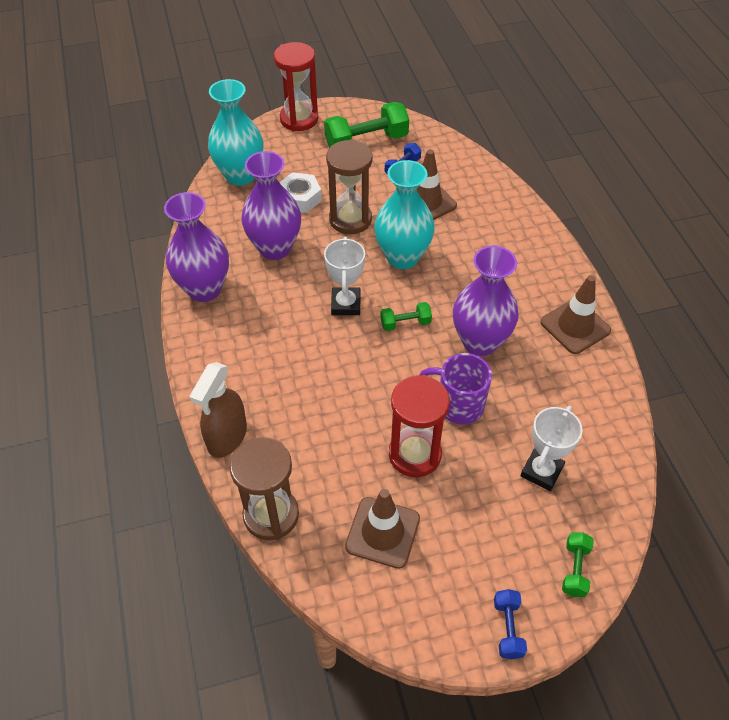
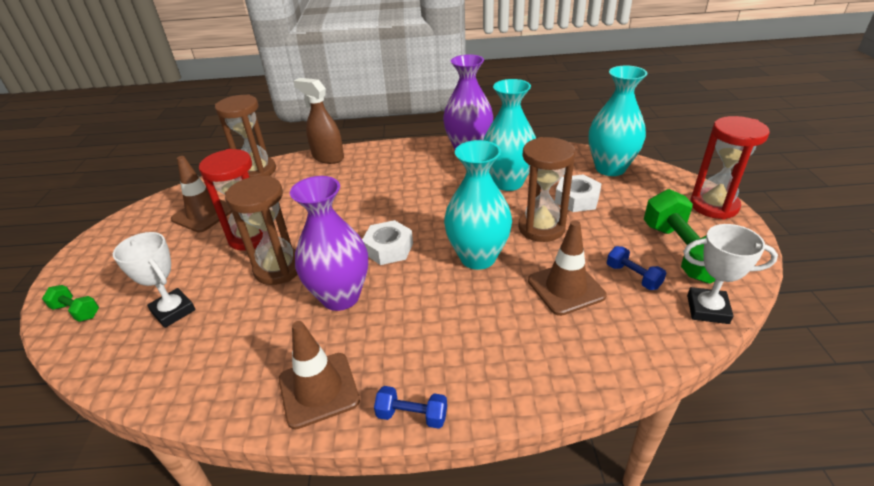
camera: 105 degrees right, 15 degrees down
purple vase [241,151,301,260] -> turquoise vase [484,79,536,191]
white trophy [324,237,365,315] -> white trophy moved to [683,224,778,324]
green dumbbell [380,302,432,331] -> white nut [362,220,413,265]
purple mug [420,353,492,424] -> brown hourglass [225,176,298,285]
blue dumbbell [494,589,527,659] -> blue dumbbell moved to [374,386,447,429]

